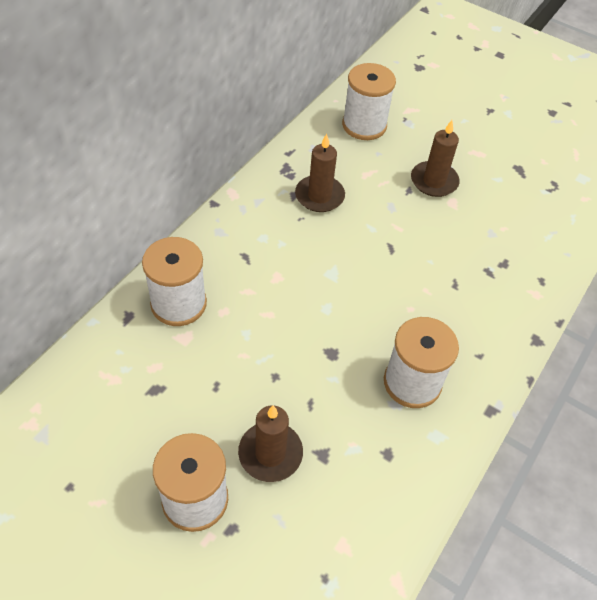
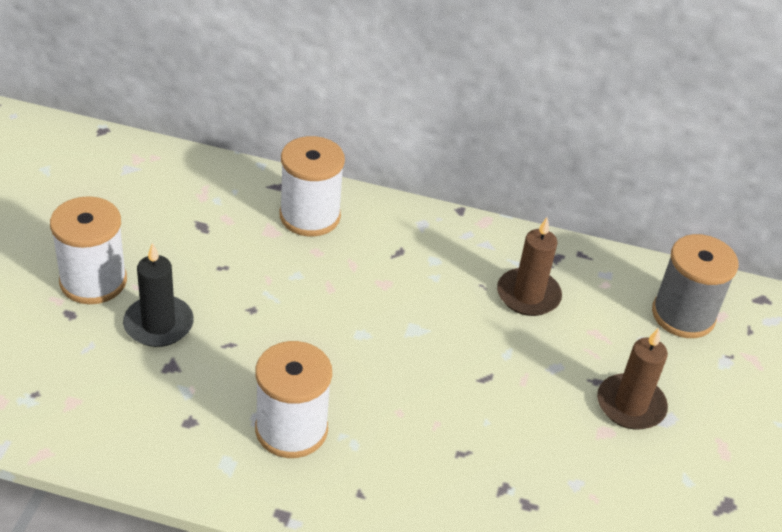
camera: 70 degrees right, 10 degrees down
brown candle [238,405,303,482] -> black candle [123,243,194,347]
white spool [342,63,396,140] -> grey spool [652,234,738,338]

